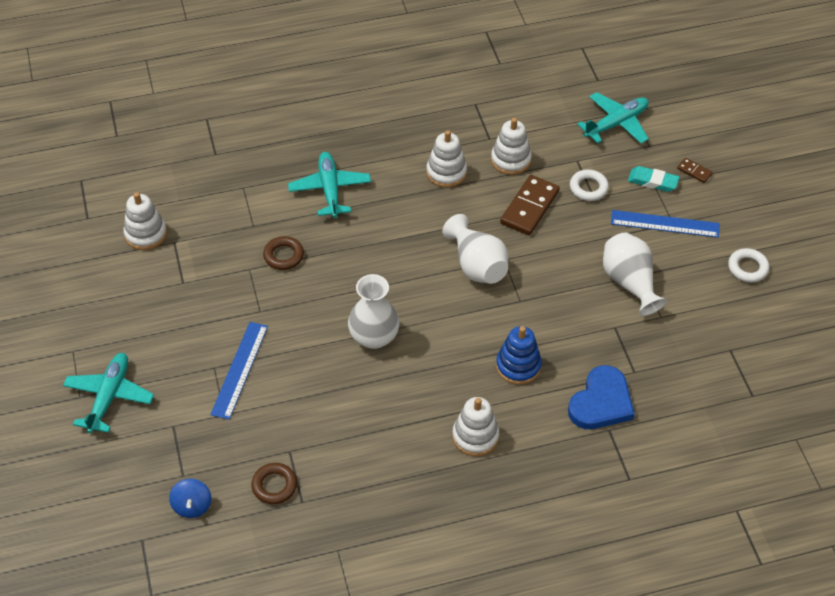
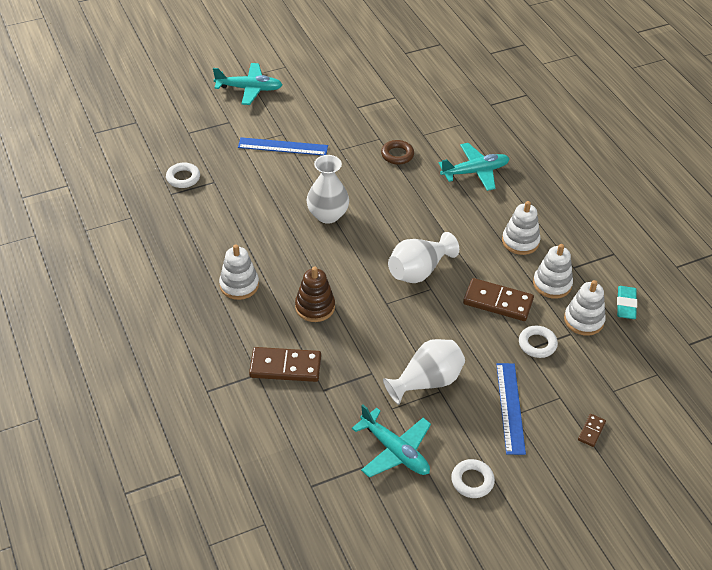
camera: 80 degrees right, 5 degrees down
white stacking toy [123,192,167,250] -> white stacking toy moved to [564,280,606,336]
blue spinning top [169,479,211,518] -> none
brown ring [251,463,297,504] -> white ring [166,162,200,188]
blue stacking toy [496,326,542,385] -> brown stacking toy [295,267,335,322]
blue heart [568,365,635,429] -> brown domino [249,347,321,382]
turquoise plane [577,92,649,144] -> turquoise plane moved to [352,405,431,478]
turquoise eraser [628,166,680,192] -> turquoise eraser moved to [617,286,637,319]

